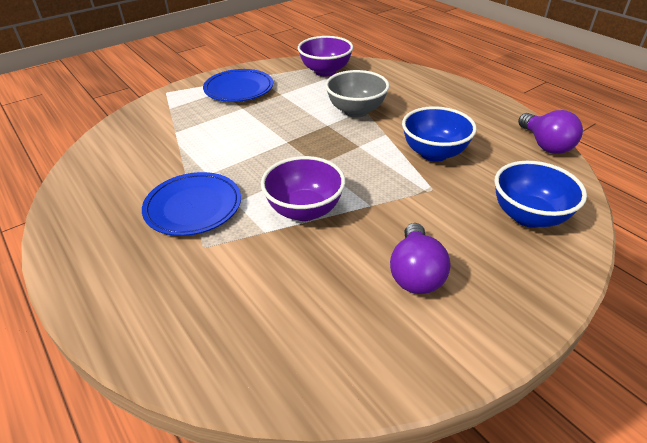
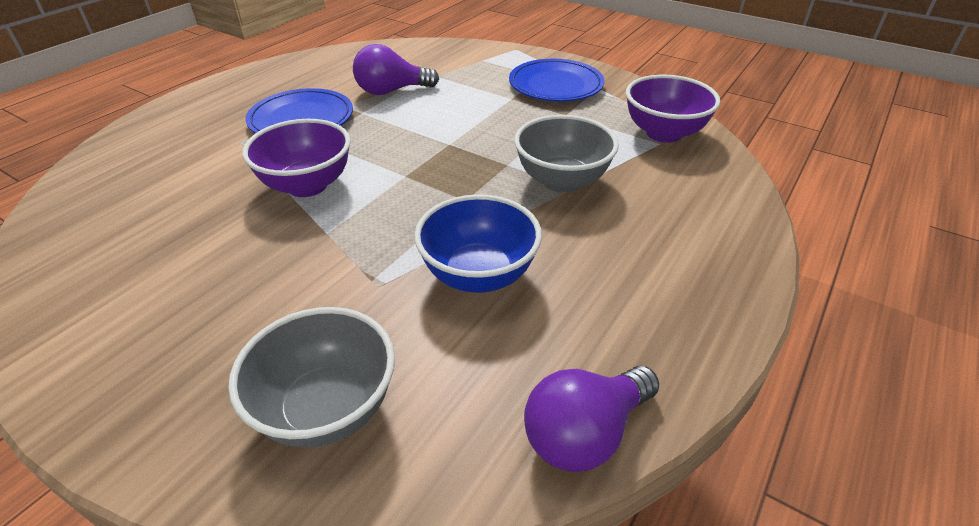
camera: 70 degrees right, 0 degrees up
purple light bulb [390,223,450,294] -> purple light bulb moved to [353,44,439,95]
blue bowl [495,161,587,228] -> grey bowl [228,307,395,448]

